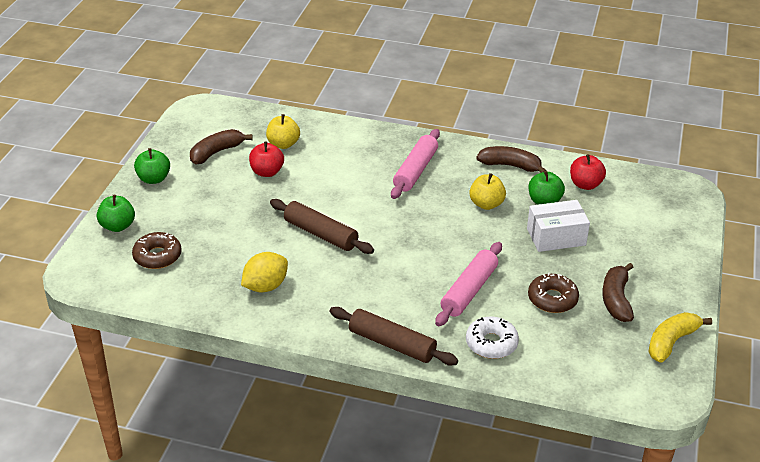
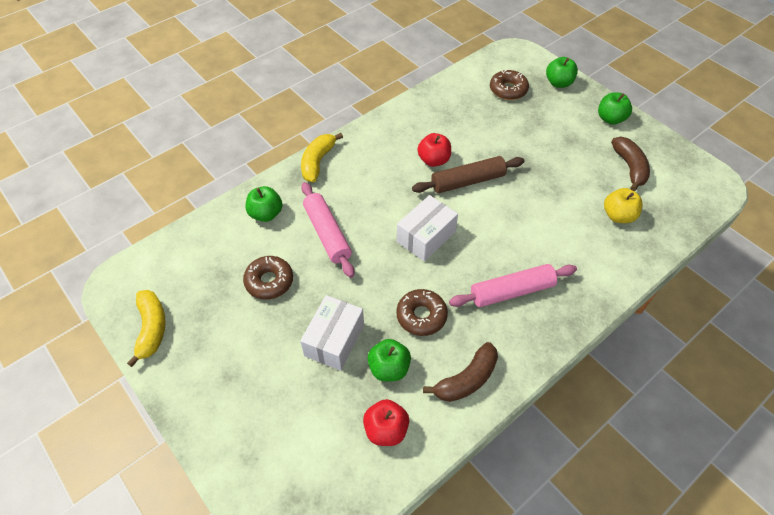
camera: 125 degrees right, 15 degrees up
yellow lemon [241,252,288,292] -> none
red apple [249,141,284,177] -> red apple moved to [417,133,451,167]
brown rolling pin [330,307,458,366] -> yellow banana [301,133,343,182]
pink rolling pin [391,129,440,199] -> pink rolling pin turned 75 degrees counterclockwise [449,264,577,307]
white donut [466,317,519,359] -> green apple [246,186,283,222]
yellow apple [469,173,506,210] -> brown donut [397,289,448,336]
brown banana [602,263,634,322] -> none
none -> white box [397,195,458,261]

